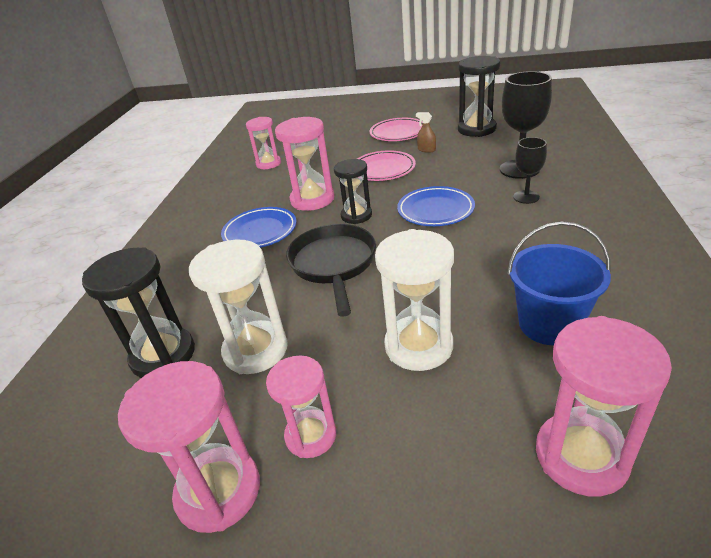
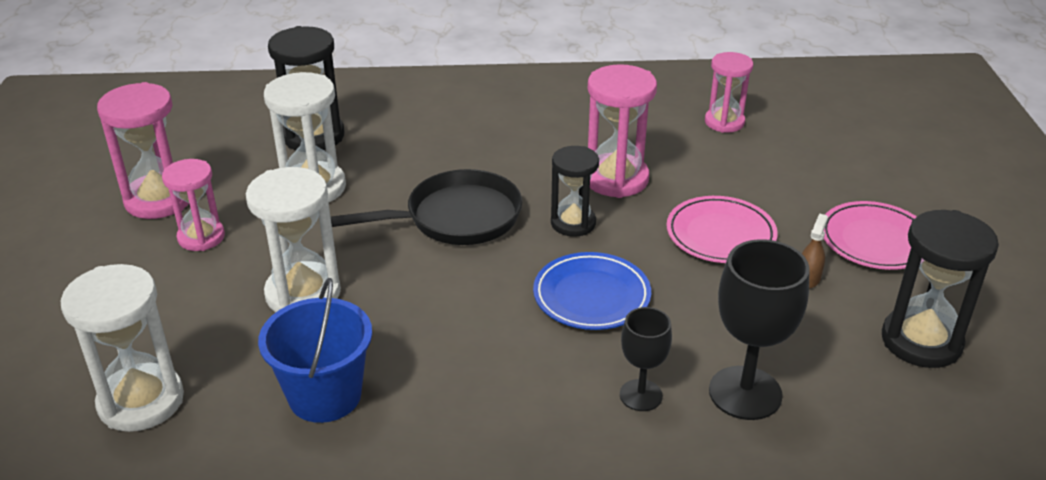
camera: 75 degrees right, 0 degrees up
blue plate [221,207,296,248] -> none
pink hourglass [536,316,672,496] -> white hourglass [61,264,184,432]

